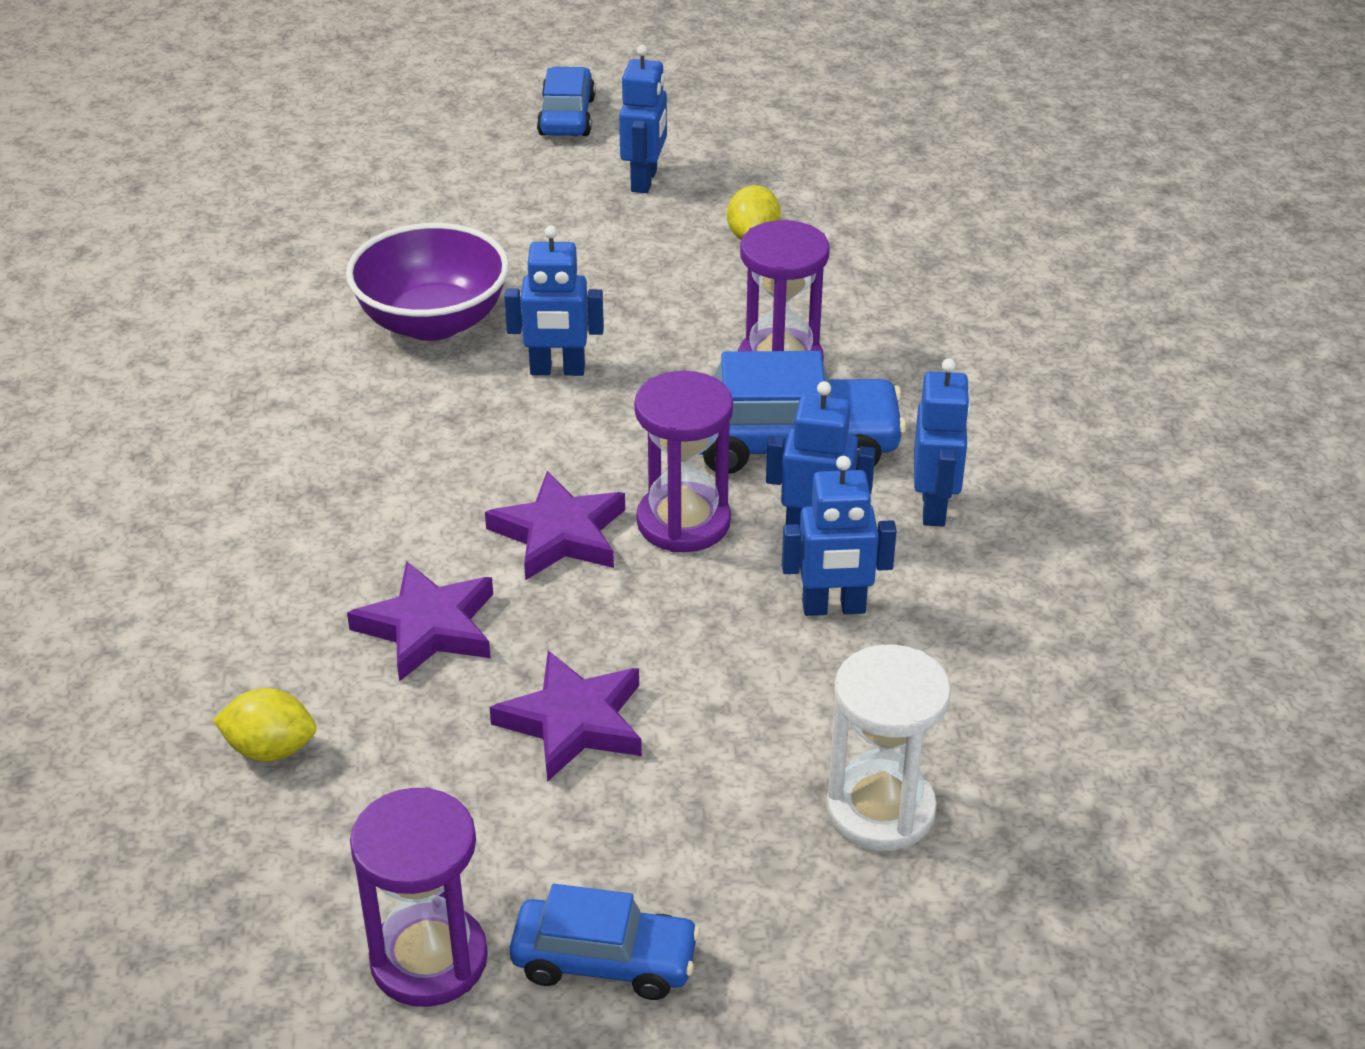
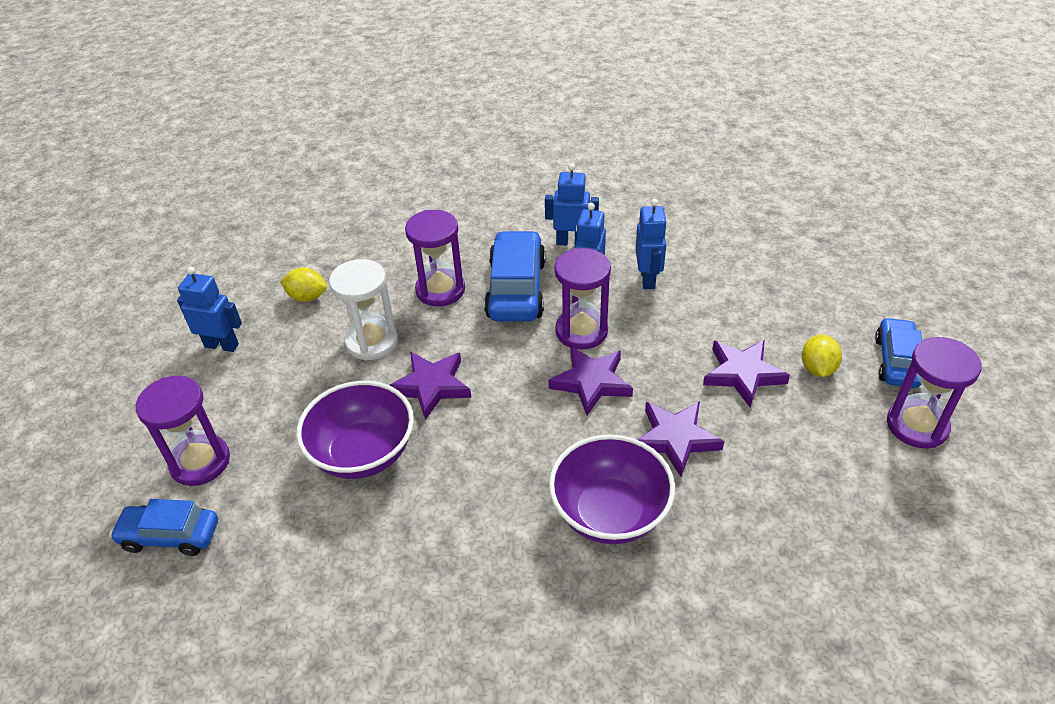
camera: 85 degrees left, 5 degrees up
yellow lemon [213,688,316,762] -> yellow lemon moved to [801,335,842,377]
blue robot [504,225,604,376] -> purple star [390,352,471,420]
blue car [537,67,595,136] -> blue car moved to [109,499,218,556]
white hourglass [826,644,951,851] -> white hourglass moved to [329,259,398,361]
none -> purple hourglass [136,376,230,486]
none -> purple bowl [549,434,675,544]

